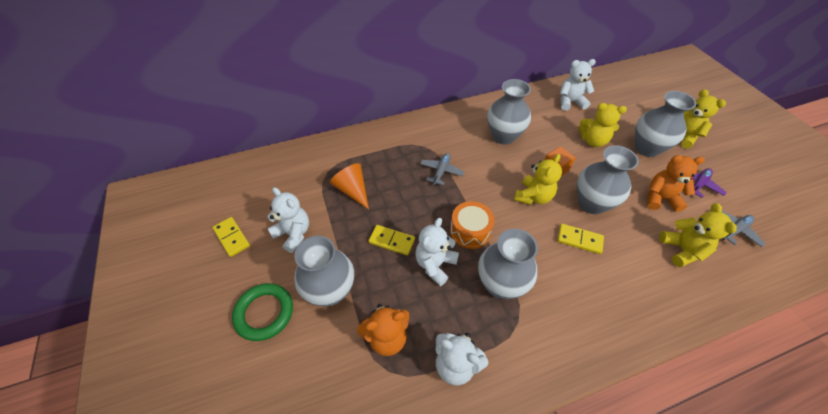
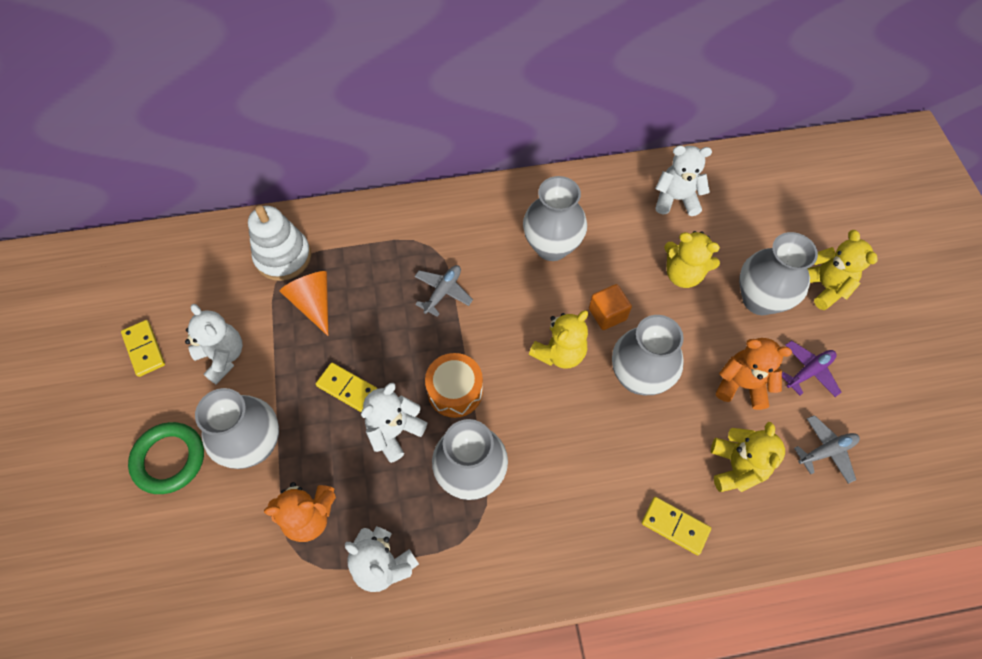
camera: 10 degrees right, 10 degrees up
yellow domino [557,224,604,254] -> yellow domino moved to [641,497,711,555]
none -> white stacking toy [248,205,311,281]

